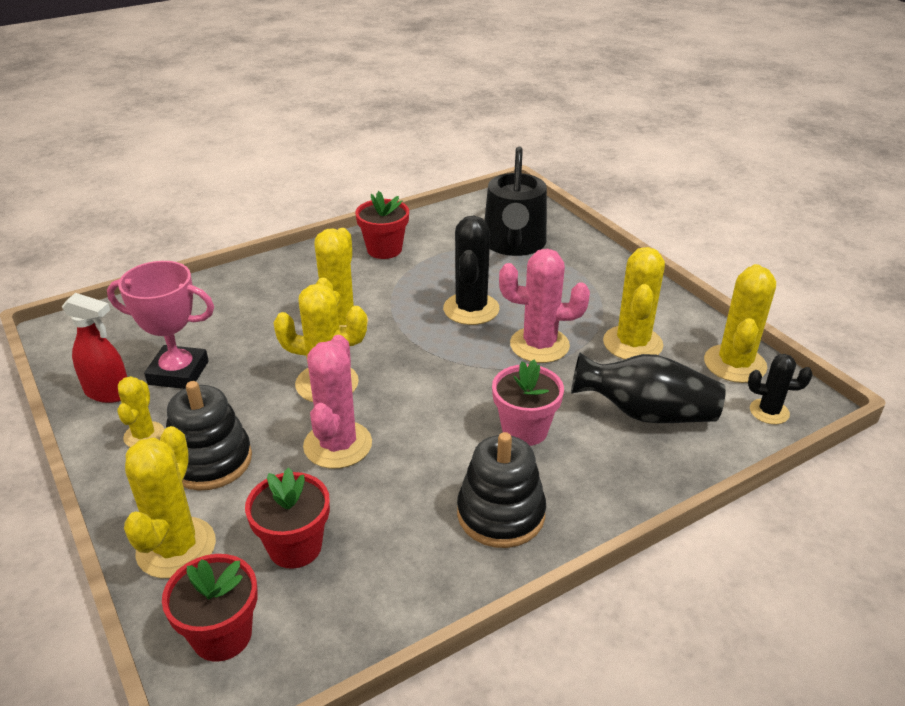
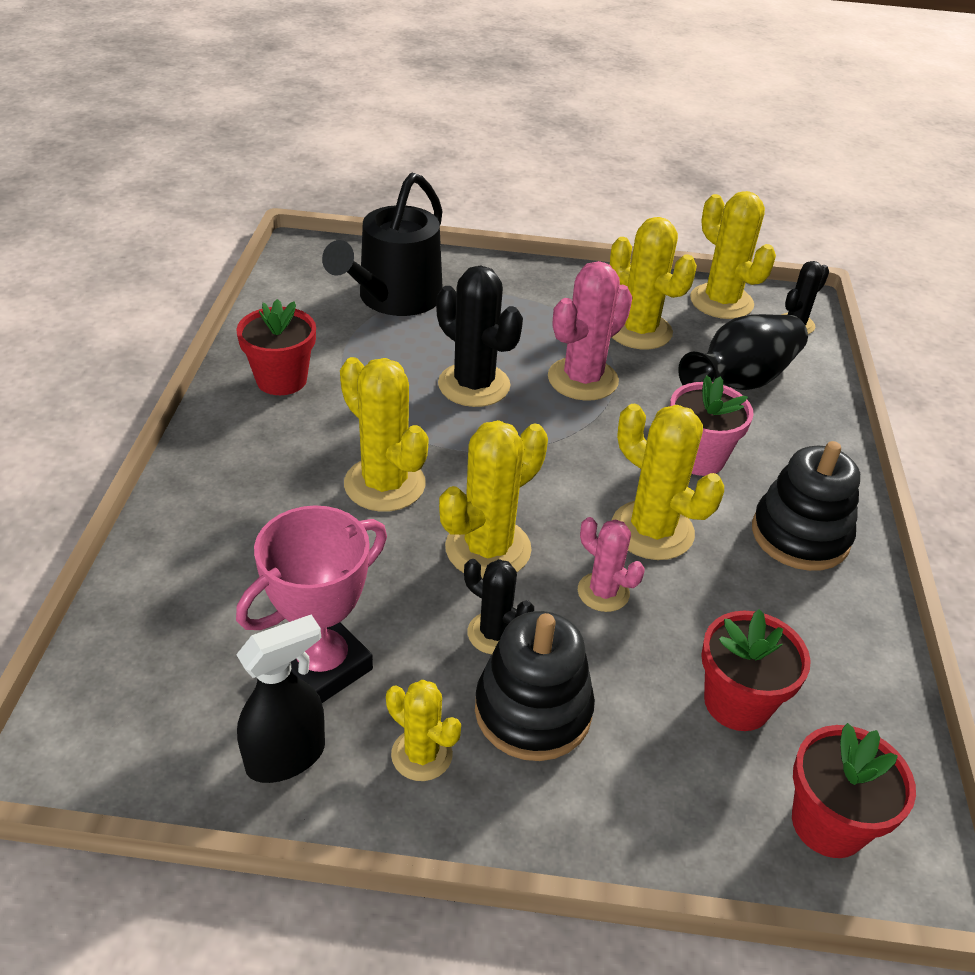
camera: 55 degrees left, 5 degrees up
red spray bottle [62,293,127,403] -> black spray bottle [236,615,325,783]
yellow cactus [124,426,216,579] -> yellow cactus moved to [612,404,724,560]
pink cactus [303,335,372,469] -> pink cactus [578,517,645,612], size x0.59
black watering can [484,147,547,256] -> black watering can turned 75 degrees clockwise [322,173,443,316]
none -> black cactus [464,559,534,654]

